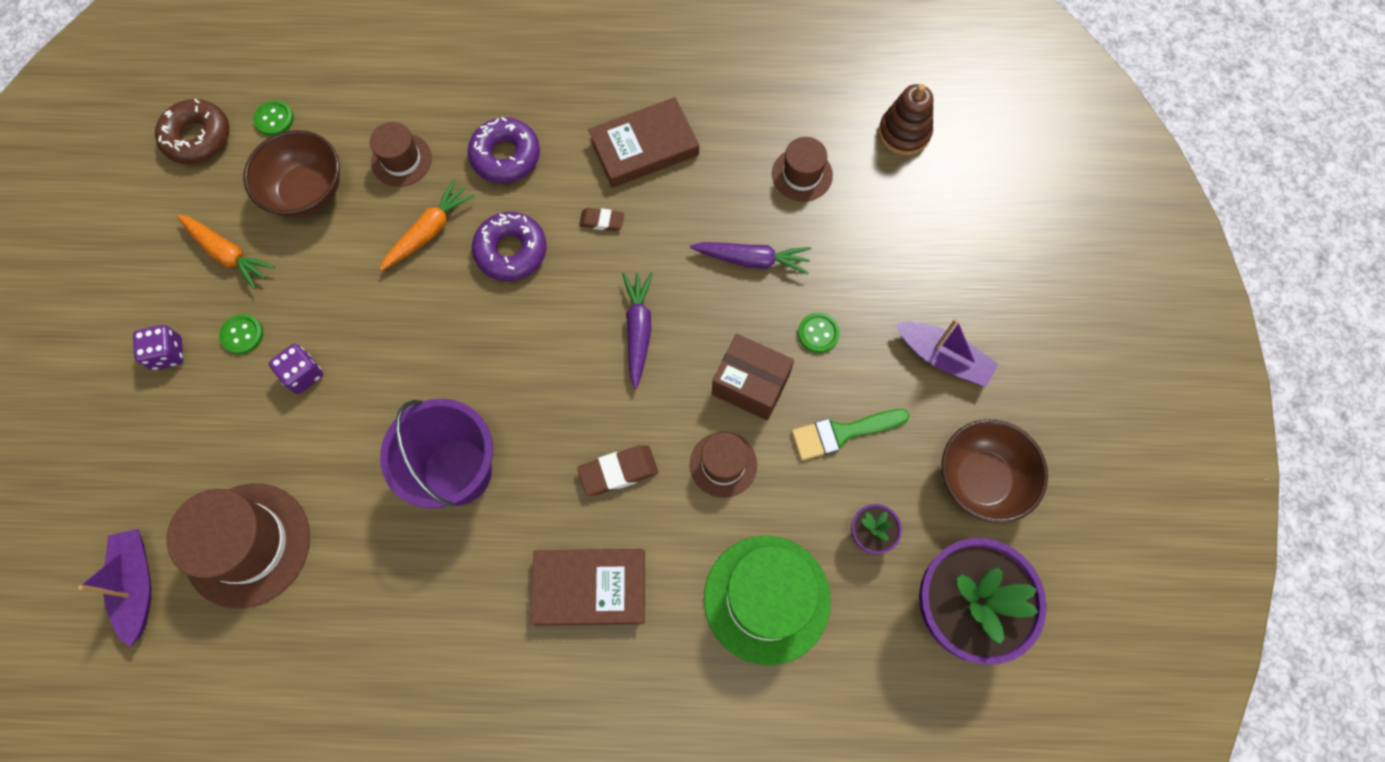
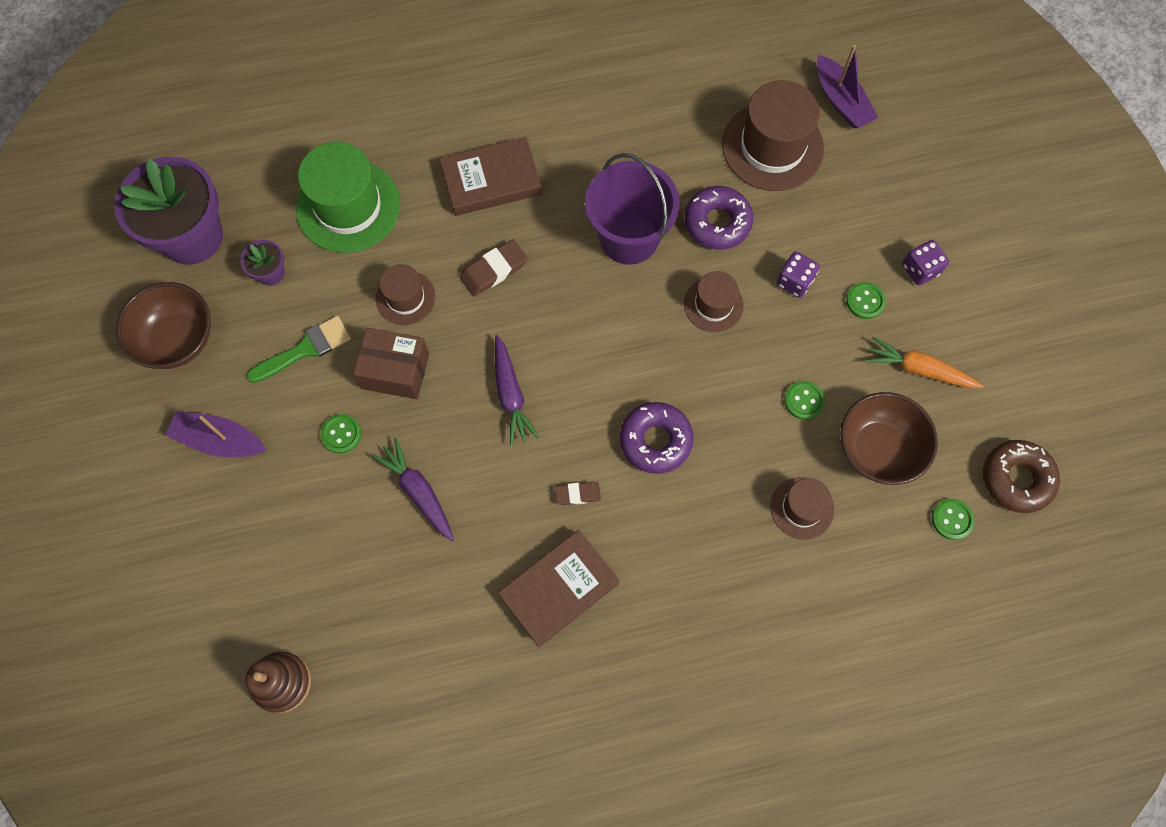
camera: 165 degrees right, 0 degrees up
orange carrot [380,179,475,271] -> none
purple donut [468,117,540,183] -> purple donut moved to [684,186,753,250]
purple carrot [690,242,811,275] -> purple carrot turned 60 degrees clockwise [372,438,454,541]
brown hat [772,137,833,202] -> brown hat moved to [684,271,744,332]
none -> green button [785,381,825,420]

